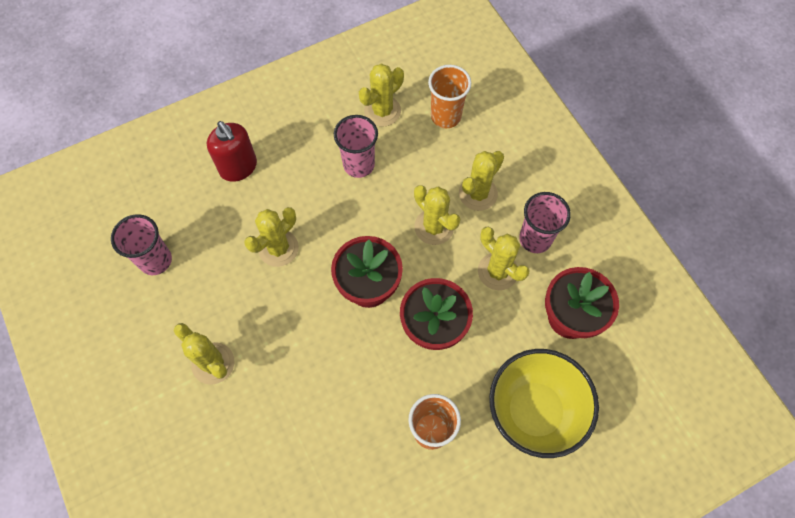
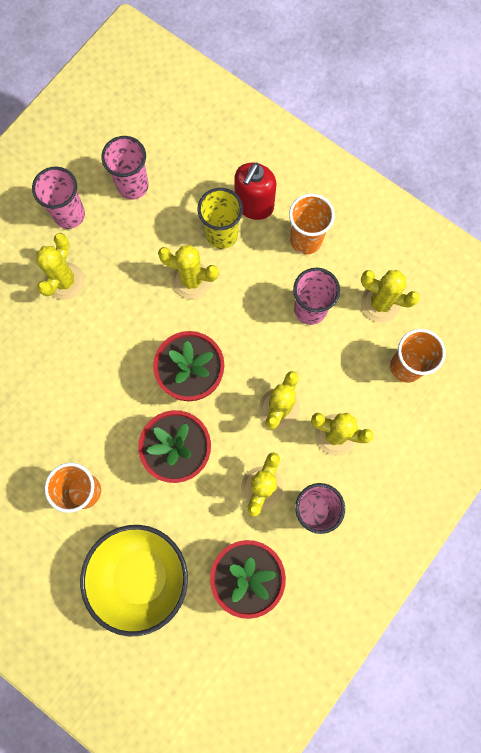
camera: 65 degrees right, 10 degrees up
none -> pink cup [32,167,85,229]
none -> yellow cup [198,188,243,249]
none -> orange cup [289,193,335,255]

